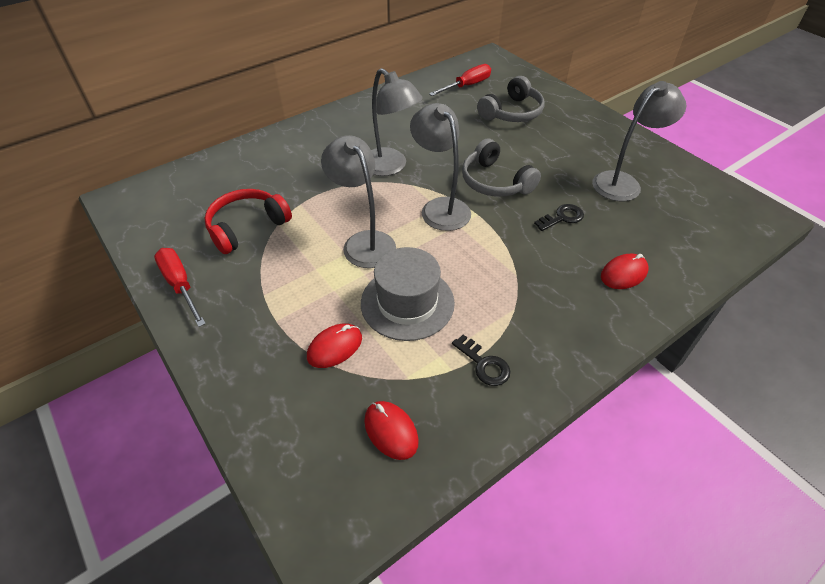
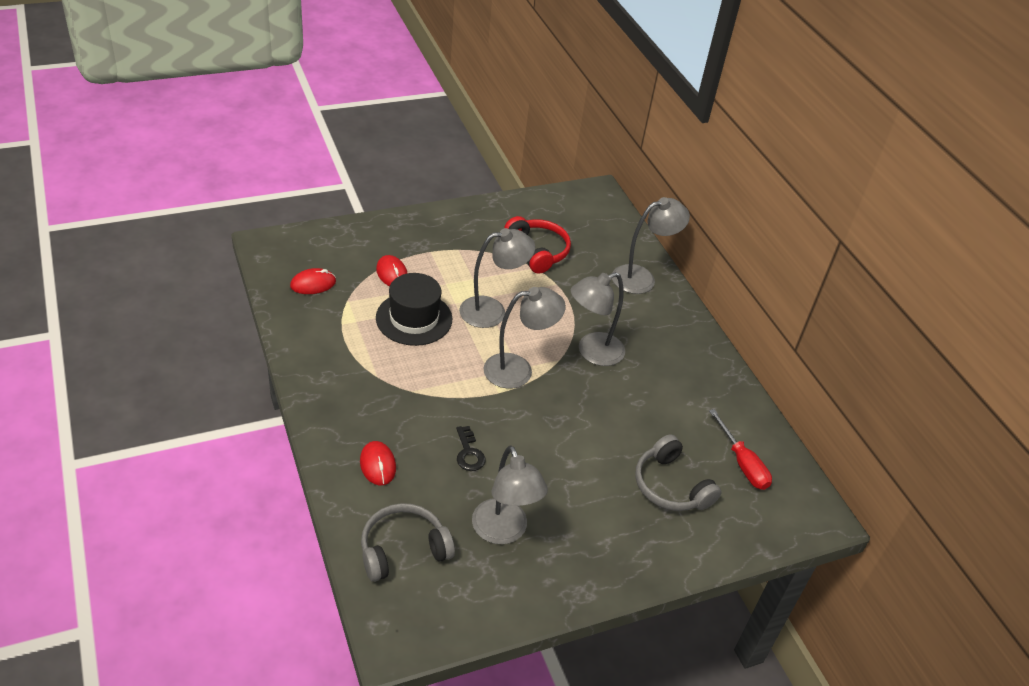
camera: 100 degrees right, 5 degrees down
red screwdriver [154,248,206,327] -> none
grey hat [361,247,455,341] -> black hat [376,273,452,346]
black key [452,335,511,386] -> none
grey headphones [462,139,541,197] -> grey headphones moved to [361,503,455,582]
none -> grey lamp [612,197,690,294]

